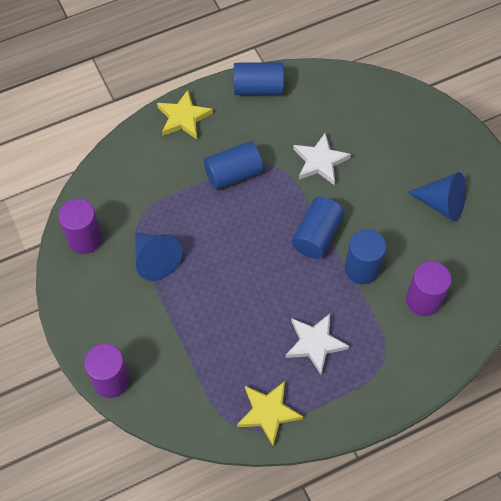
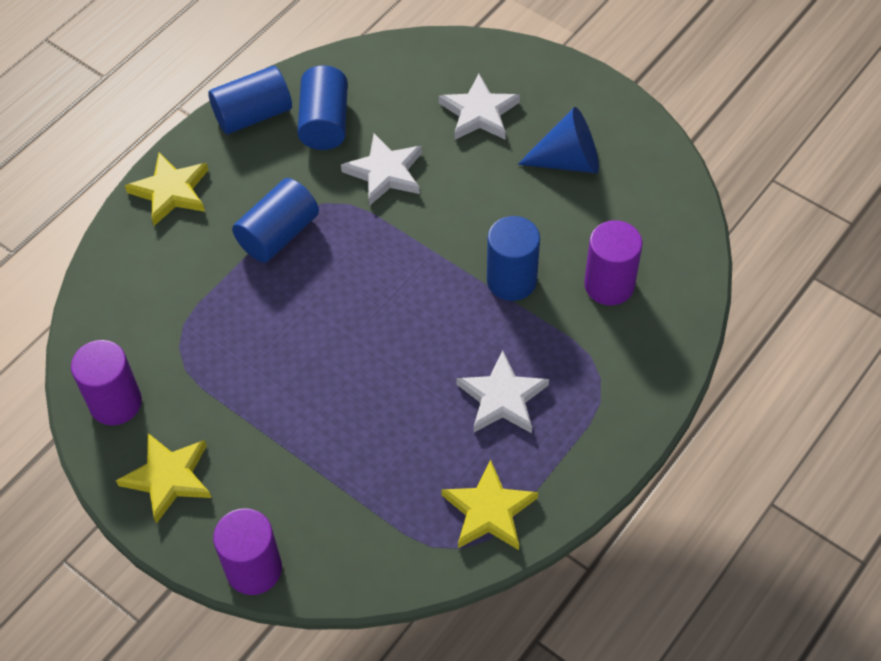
camera: 25 degrees left, 5 degrees down
blue cone [135,233,182,281] -> none
blue cylinder [292,197,344,259] -> blue cylinder moved to [297,65,348,150]
none -> yellow star [116,433,211,524]
none -> white star [439,74,520,140]

